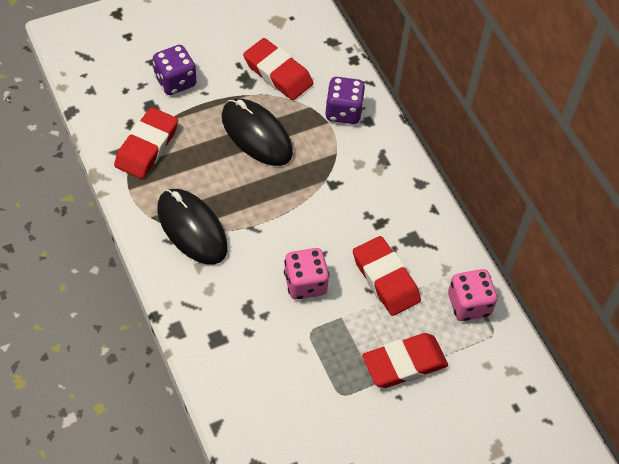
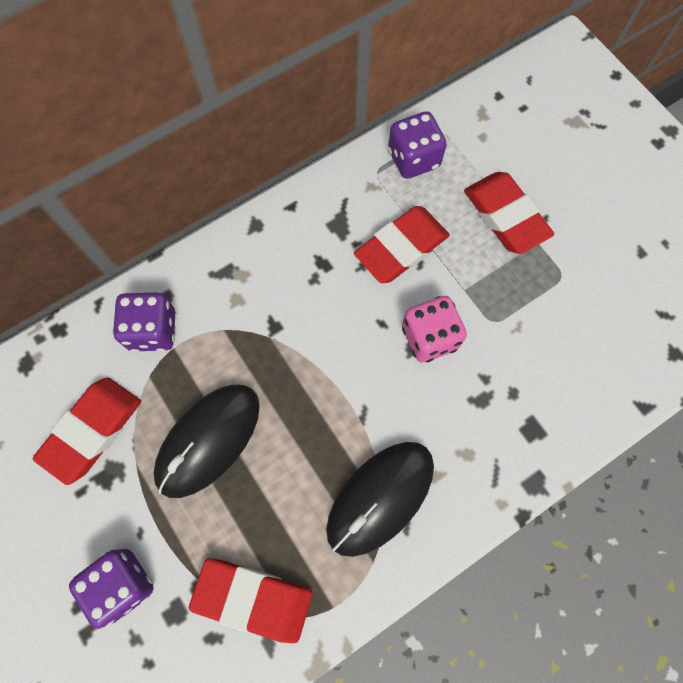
camera: 95 degrees left, 15 degrees up
pink dice [448,269,498,321] -> purple dice [388,111,447,179]

